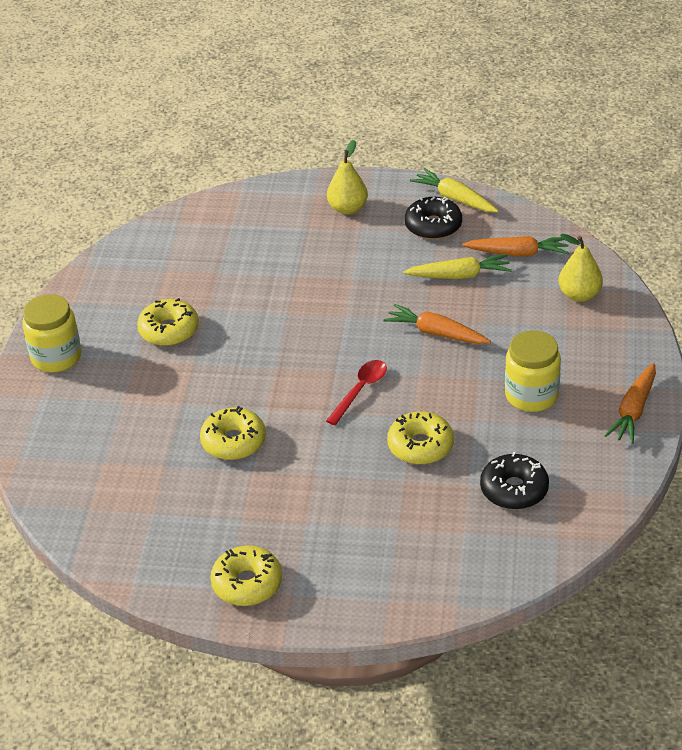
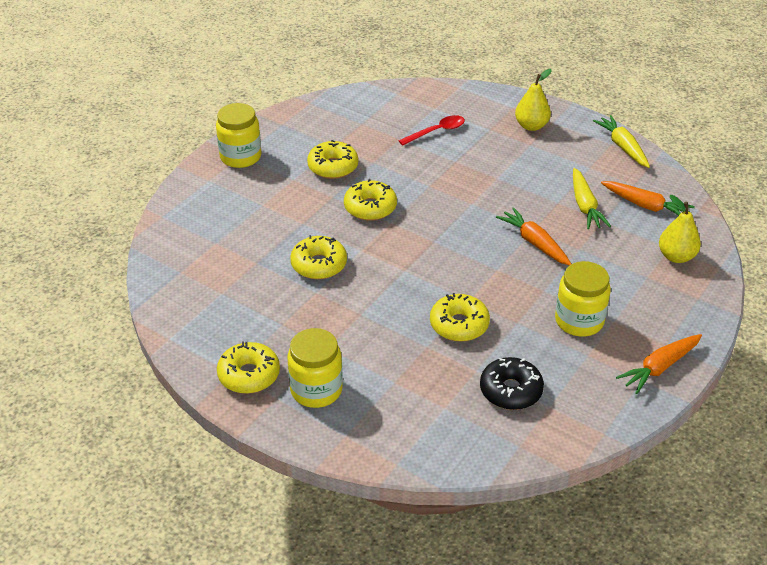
camera: 25 degrees right, 0 degrees up
red spoon [326,360,387,425] -> red spoon moved to [398,115,465,145]
yellow carrot [403,254,512,279] -> yellow carrot turned 60 degrees clockwise [573,168,611,229]
black donut [405,197,462,240] -> none
none -> yellow jar [288,328,343,408]
none -> yellow donut [344,179,397,221]

